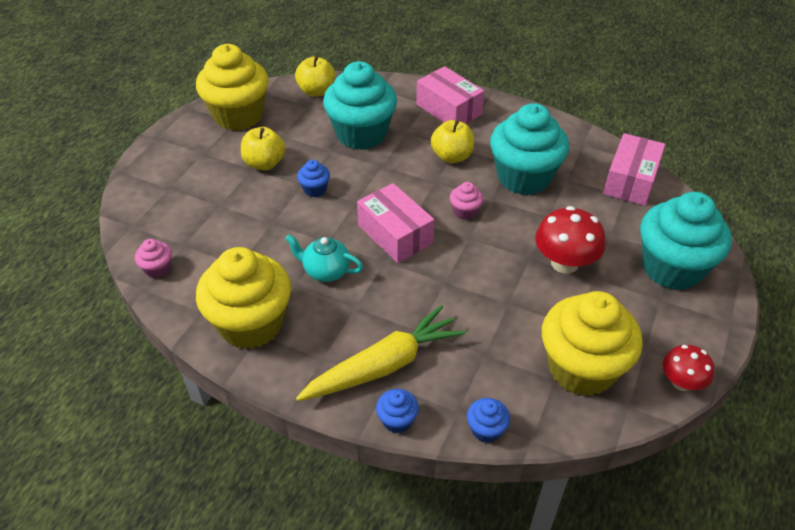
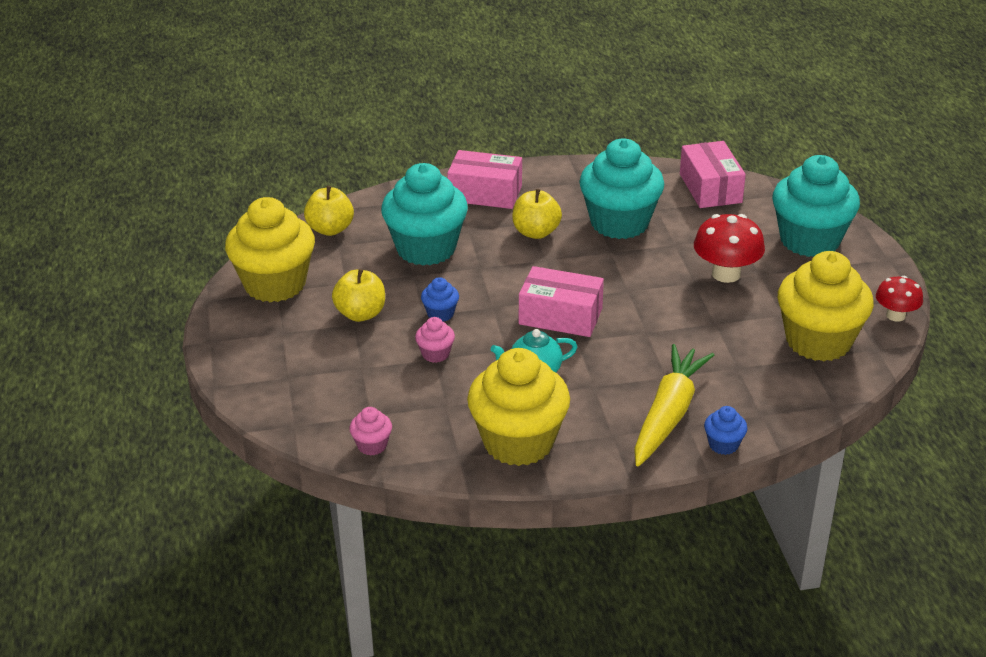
camera: 35 degrees left, 10 degrees down
pink cupcake [450,182,484,220] -> pink cupcake moved to [415,317,455,363]
blue cupcake [467,398,510,443] -> none

